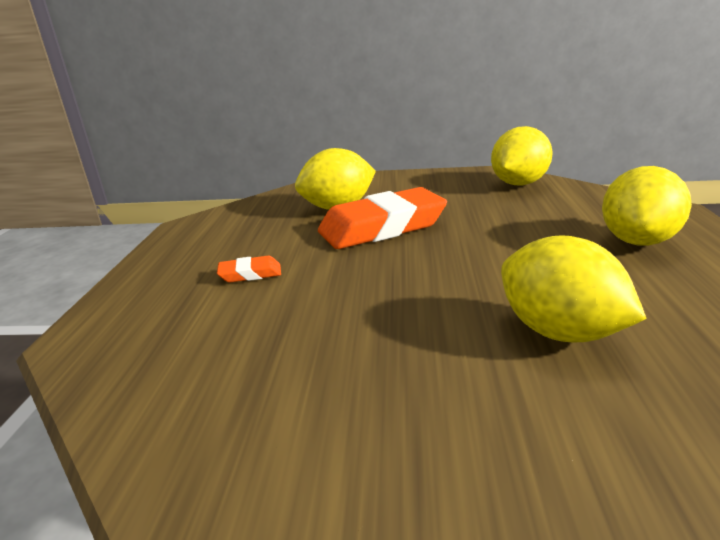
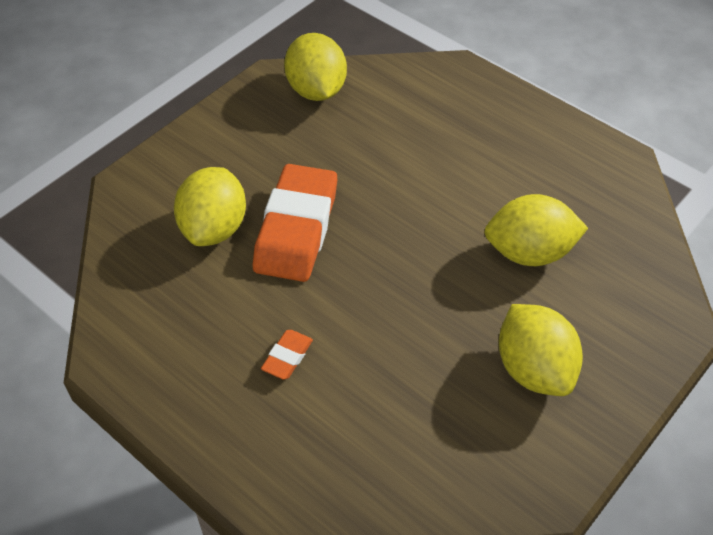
camera: 55 degrees left, 25 degrees up
yellow lemon [602,166,692,246] -> yellow lemon moved to [499,304,583,396]

